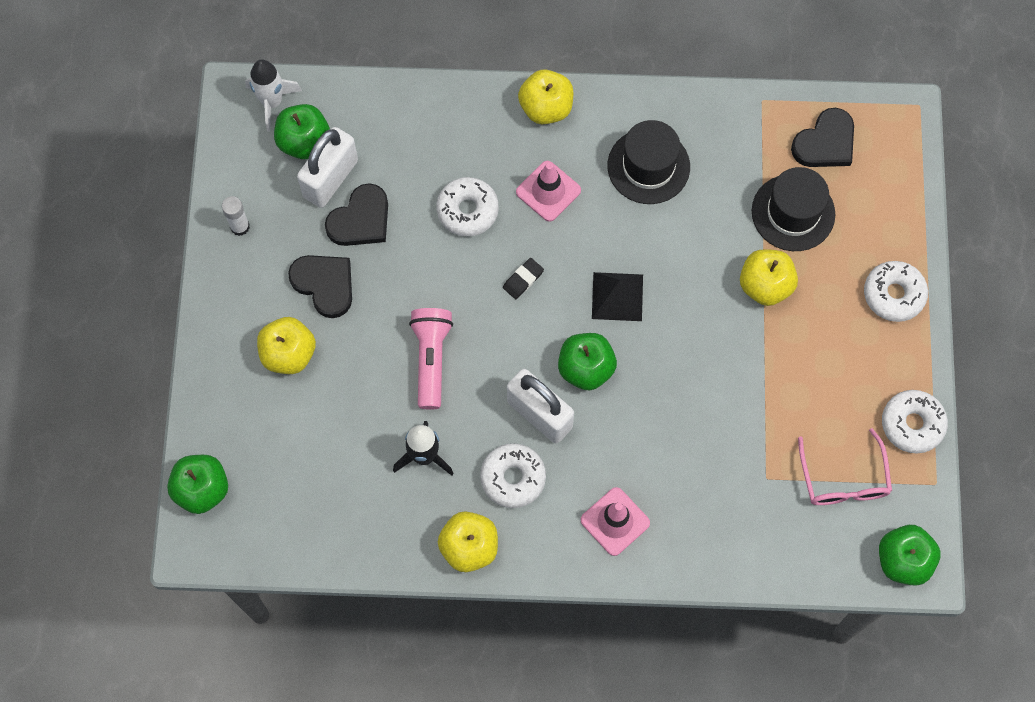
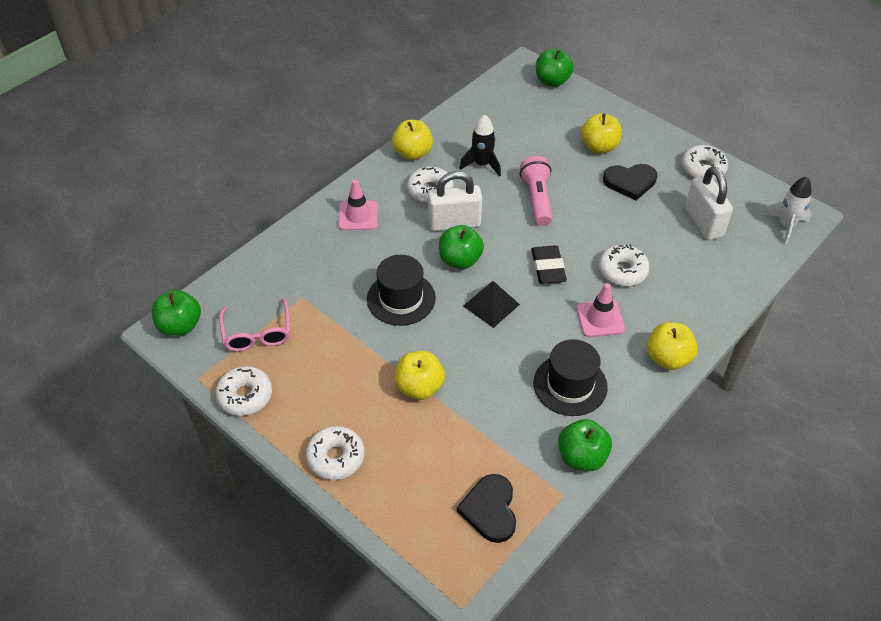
camera: 130 degrees right, 20 degrees down
white glue stick [222,196,250,236] -> white donut [681,145,728,180]
green apple [274,104,330,159] -> green apple moved to [558,419,612,471]
black heart [325,183,388,246] -> none
pink flashlight [409,308,453,410] -> pink flashlight turned 135 degrees counterclockwise [520,156,552,226]
black eraser [503,258,544,299] -> black eraser [531,245,567,284], size x1.68
black hat [752,167,835,251] -> black hat moved to [367,255,436,326]
pink glasses [798,428,892,505] -> pink glasses turned 135 degrees counterclockwise [219,298,290,352]

